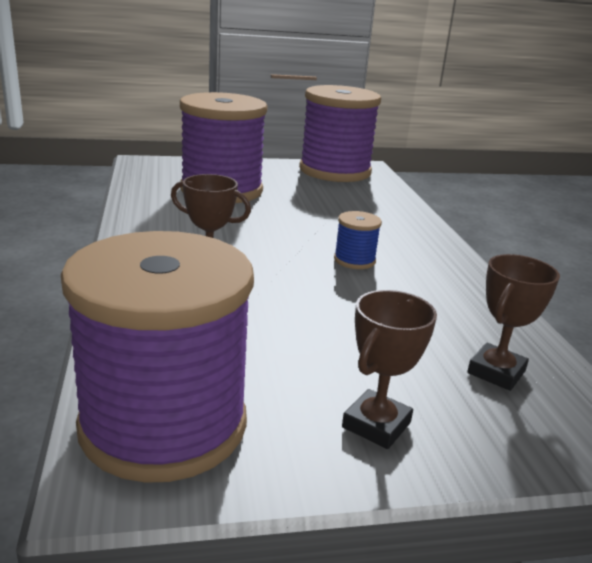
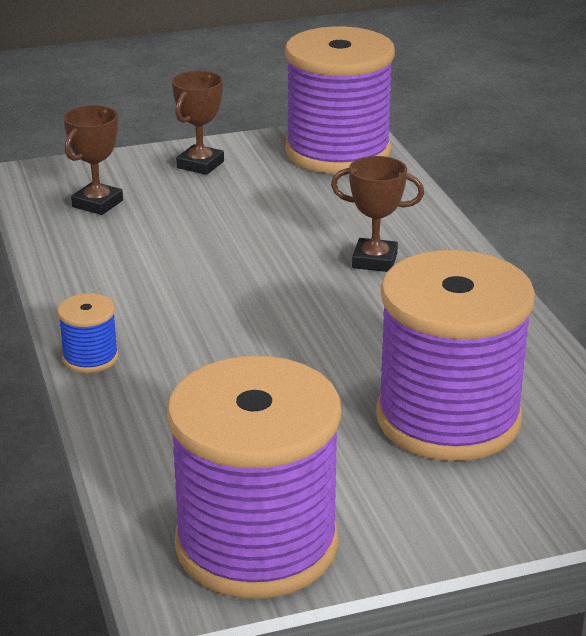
camera: 175 degrees right, 5 degrees up
blue spool [334,211,382,269] -> blue spool moved to [57,293,119,373]

